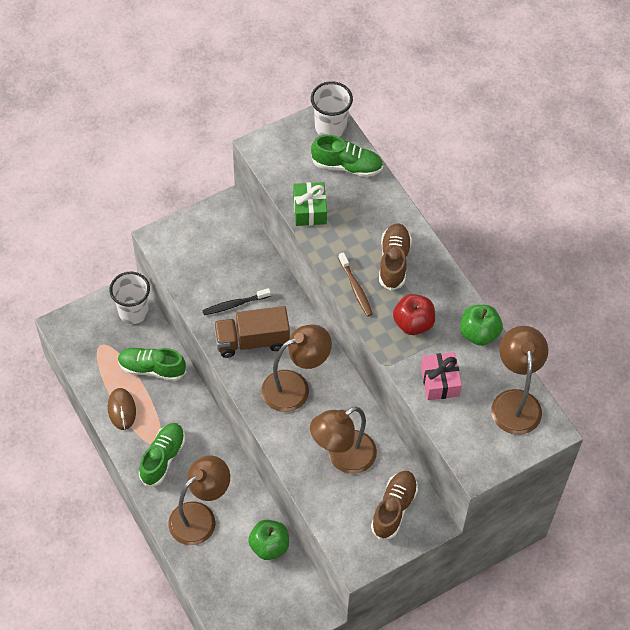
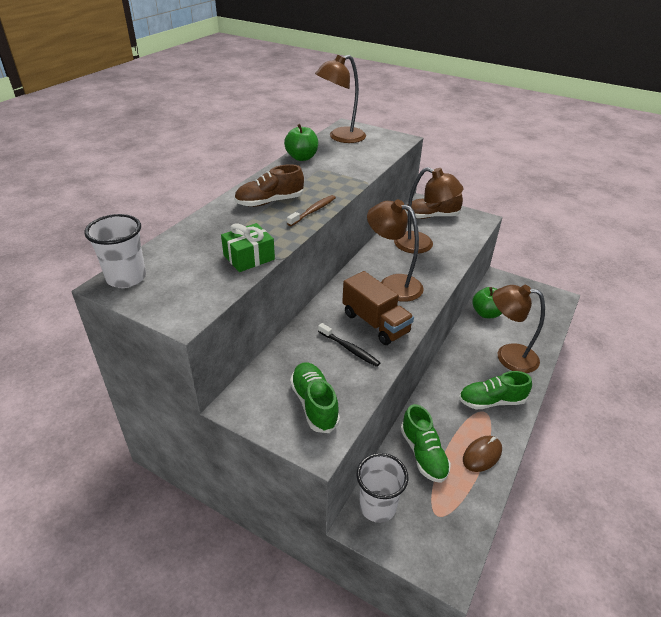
camera: 120 degrees left, 20 degrees down
green shoe [311,135,383,177] -> green shoe moved to [290,362,340,433]
red apple [393,294,435,335] -> none
pink gift [421,352,462,400] -> none

